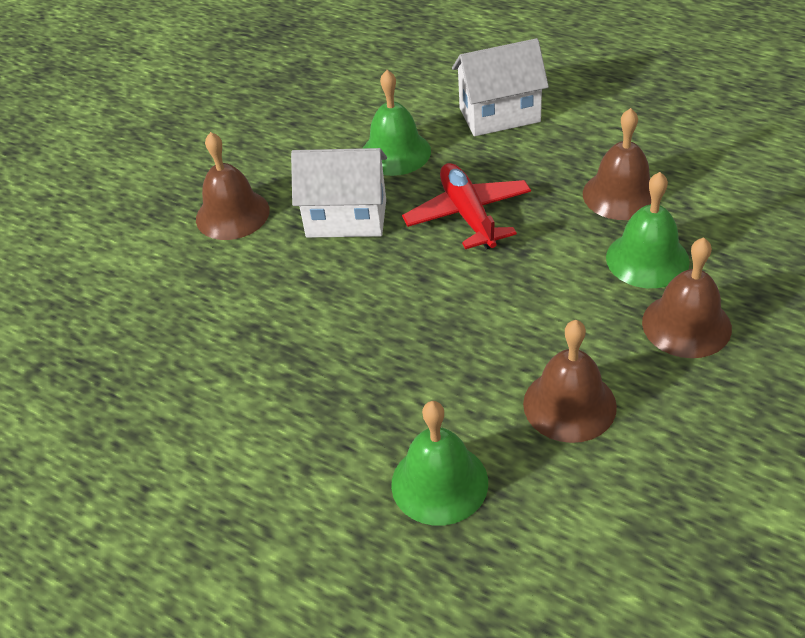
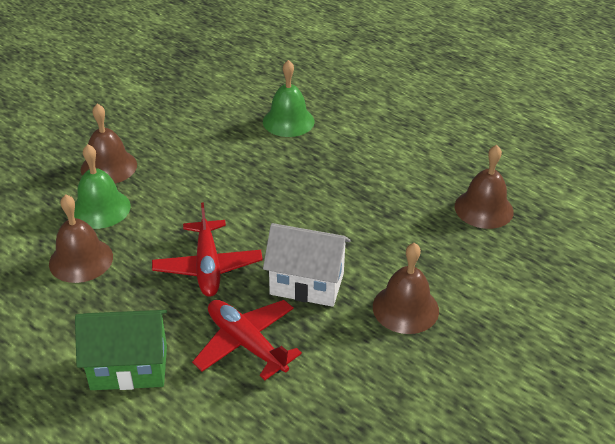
camera: 175 degrees left, 5 degrees down
green bell [363,70,431,176] -> red plane [192,300,302,380]
white house [452,38,549,136] -> green house [75,310,167,390]
brown bell [523,320,617,443] -> brown bell moved to [455,145,514,229]

